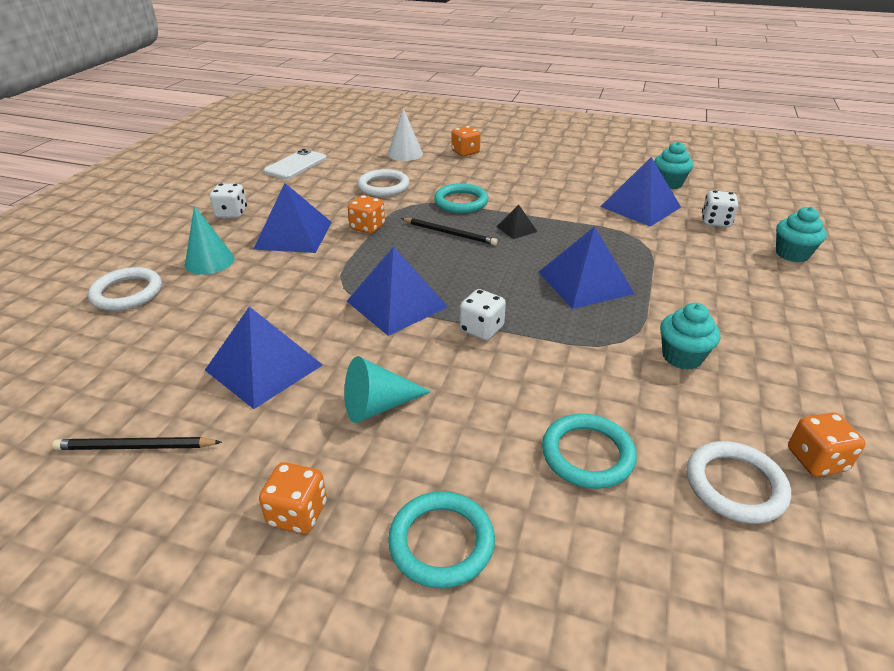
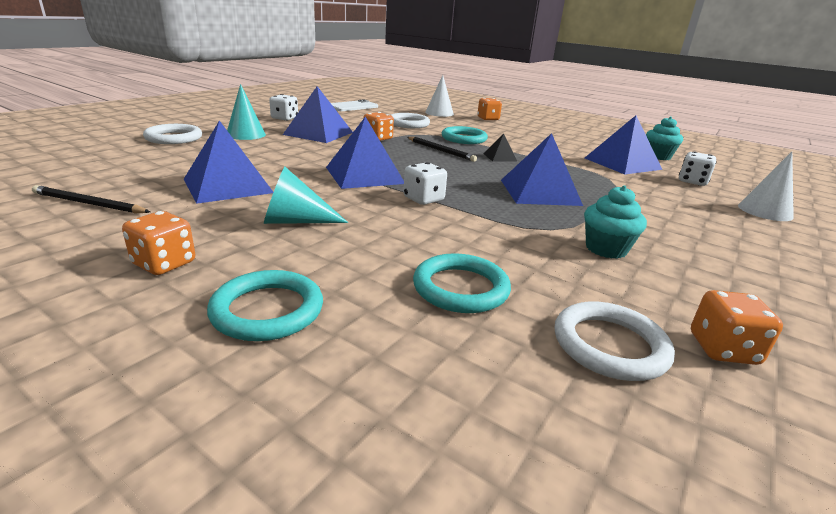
camera: 15 degrees right, 10 degrees down
turquoise cupcake [776,207,827,262] -> white cone [738,152,794,221]

